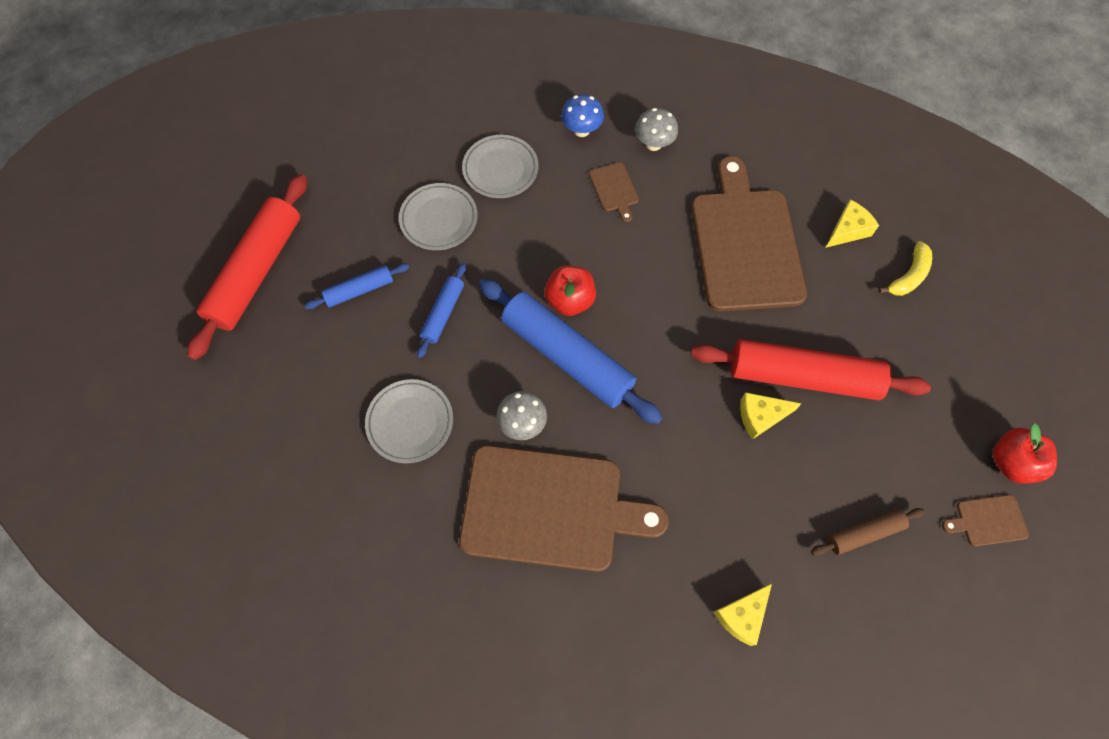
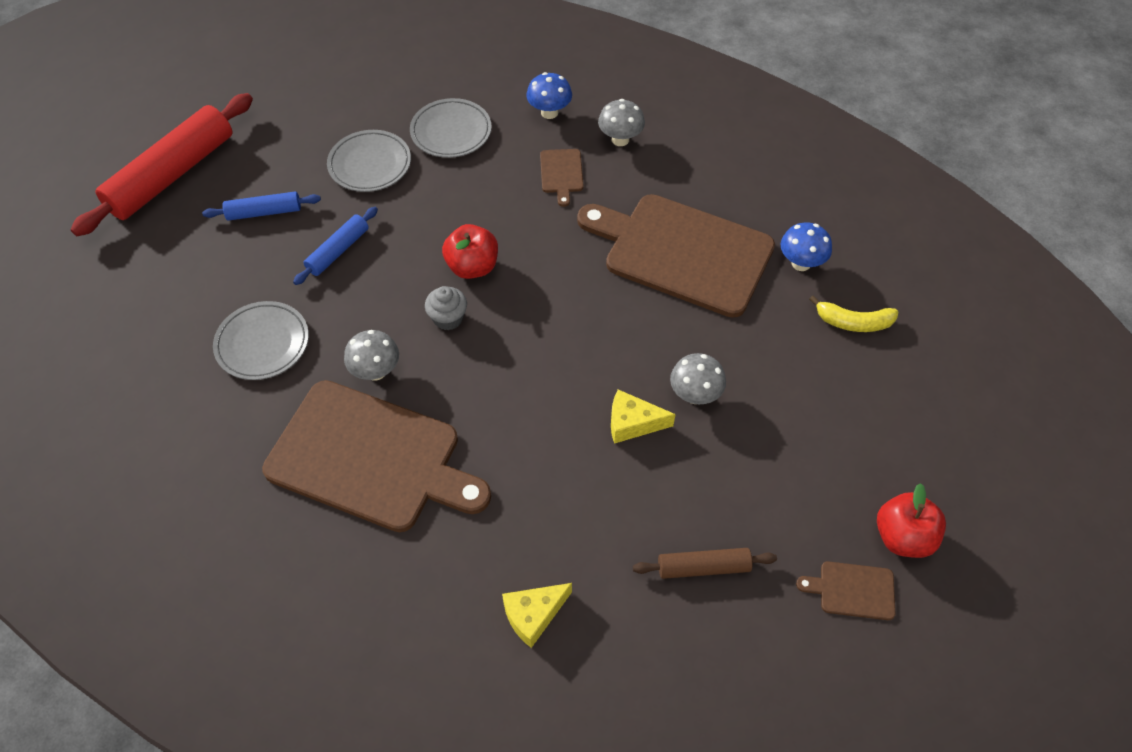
camera: 15 degrees right, 10 degrees down
blue rolling pin [479,279,663,425] -> grey cupcake [425,286,467,330]
brown cutting board [691,156,807,311] -> brown cutting board turned 75 degrees counterclockwise [577,194,775,318]
red rolling pin [691,339,931,400] -> grey mushroom [670,353,726,404]
yellow cheese [825,200,879,248] -> blue mushroom [781,222,832,271]
yellow banana [878,241,932,296] -> yellow banana turned 45 degrees clockwise [809,296,898,332]

